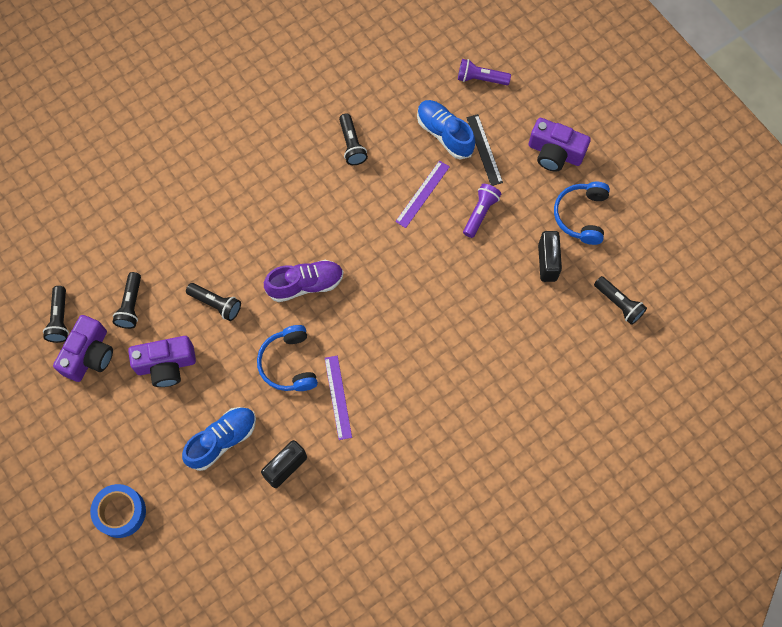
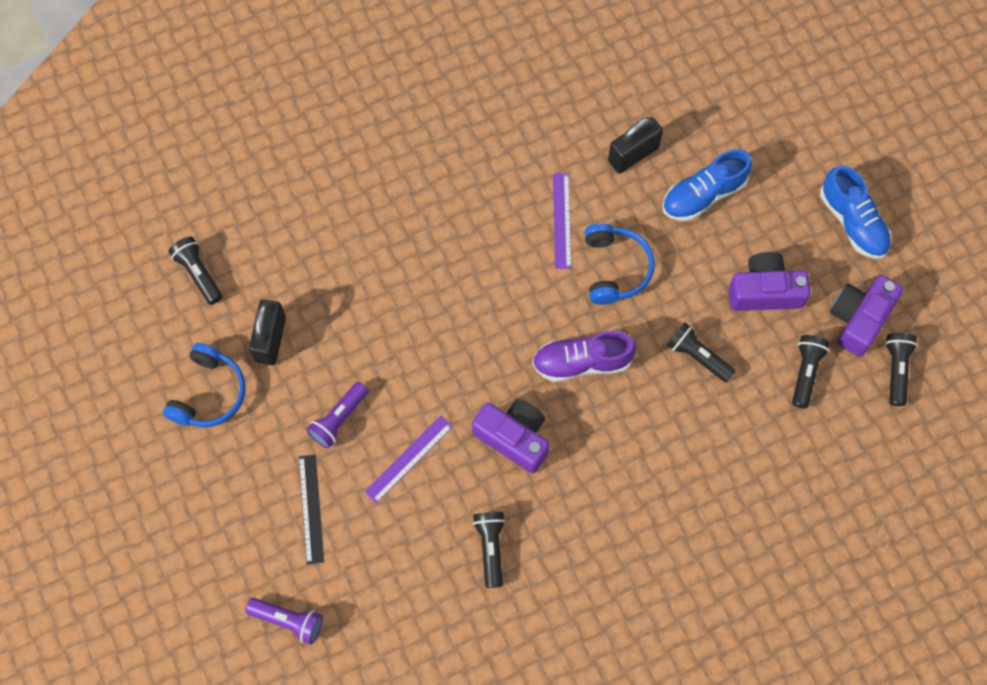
camera: 170 degrees left, 0 degrees up
blue tape [90,484,146,538] -> none
blue shoe [417,100,475,159] -> blue shoe moved to [820,165,892,259]
purple camera [529,118,591,172] -> purple camera moved to [472,399,550,473]

